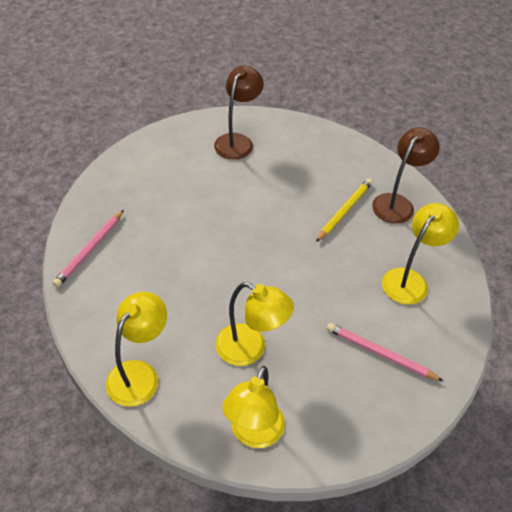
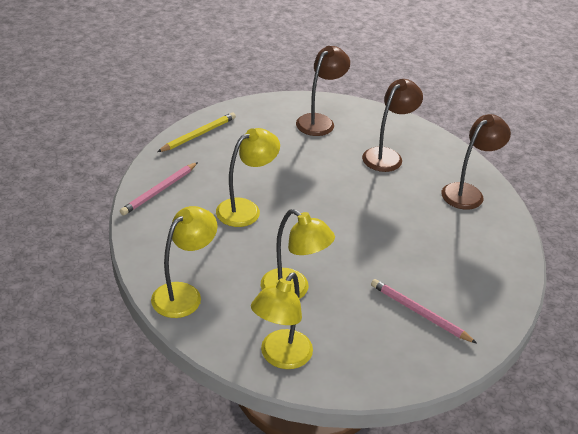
camera: 10 degrees right, 10 degrees down
yellow pencil [316,179,373,242] -> yellow pencil moved to [157,112,236,152]
yellow lamp [382,203,459,305] -> yellow lamp moved to [216,128,280,227]
none -> brown lamp [362,79,423,172]

